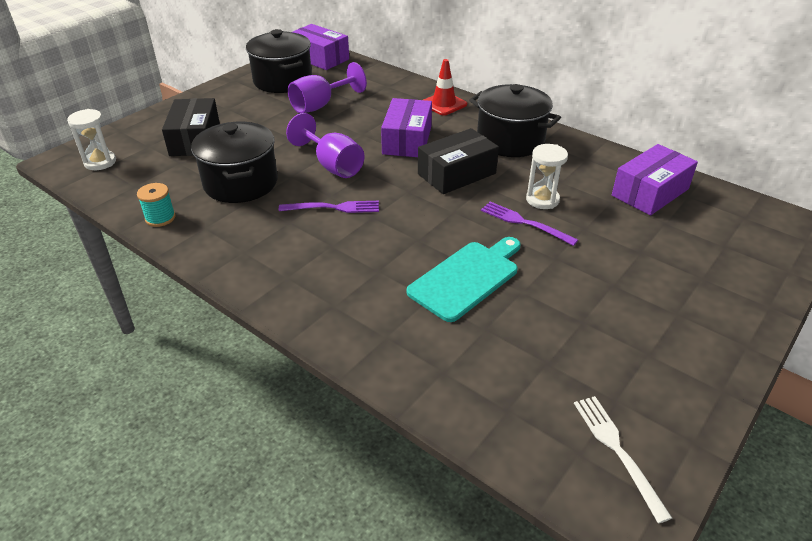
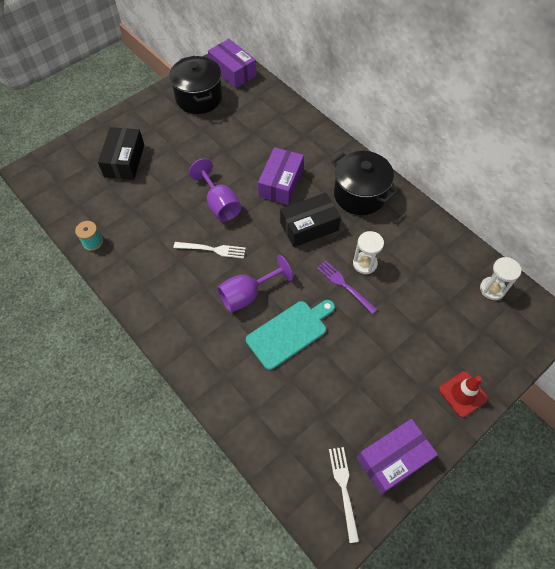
camera: 10 degrees right, 20 degrees up
white hourglass [67,109,116,170] -> white hourglass moved to [480,257,521,300]
black pot [191,122,278,203] -> none
purple fork [279,201,379,213] -> white fork [174,242,246,259]
purple goblet [288,62,367,113] -> purple goblet moved to [217,255,293,312]
red traffic cone [423,59,467,116] -> red traffic cone moved to [439,371,488,417]
purple box [612,144,698,215] -> purple box moved to [357,419,438,495]

